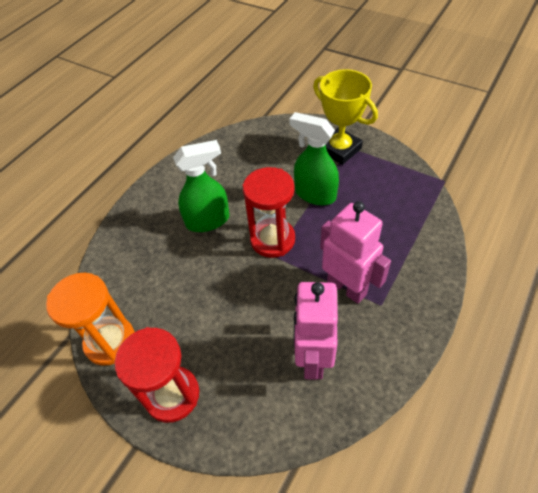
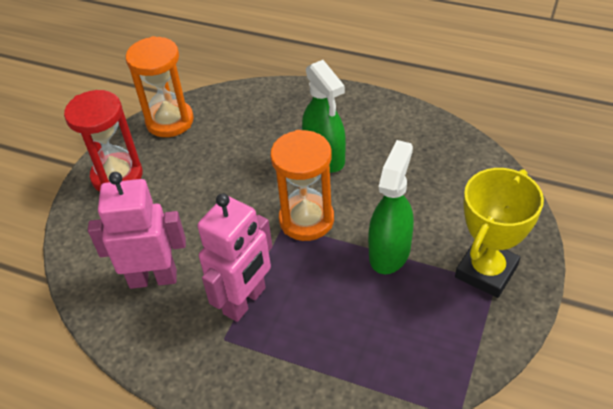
camera: 80 degrees right, 5 degrees down
red hourglass [243,167,295,258] -> orange hourglass [270,130,334,241]

